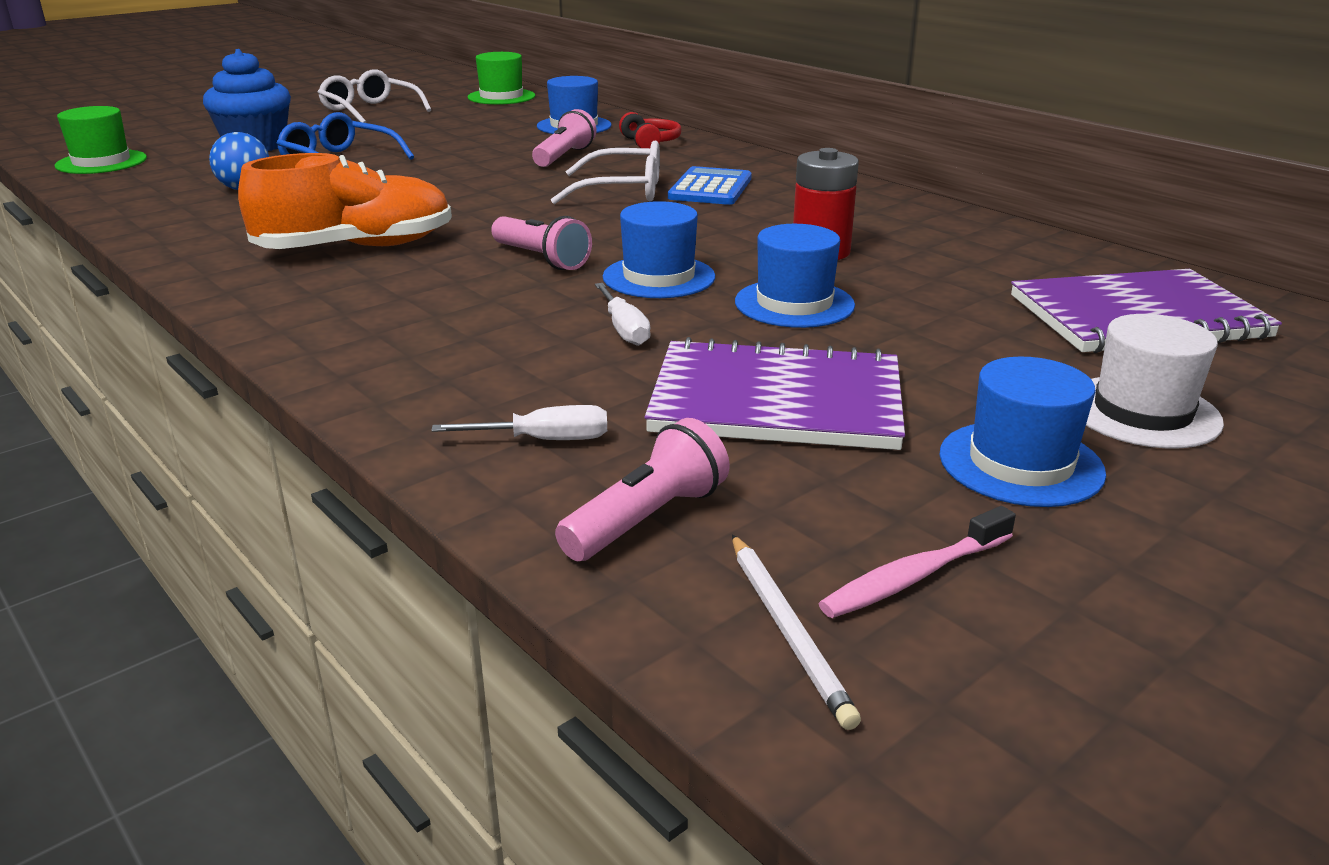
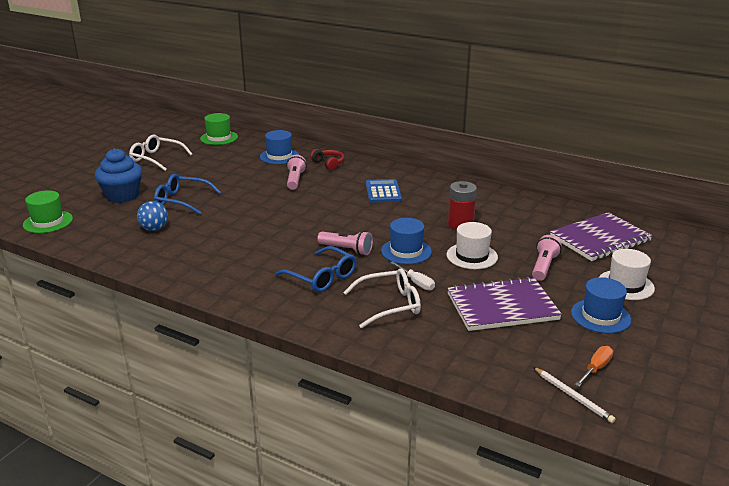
camera: 20 degrees left, 0 degrees up
orange shoe [238,153,452,249] -> none
white screwdriver [431,405,607,440] -> none
white glasses [551,140,660,204] -> white glasses moved to [343,268,421,328]
pink flashlight [555,418,730,561] -> pink flashlight moved to [532,235,562,281]
blue hat [735,224,855,328] -> white hat [447,222,498,269]
pink toothbrush [819,506,1016,618] -> orange screwdriver [575,346,613,387]
none -> blue glasses [275,246,357,292]

